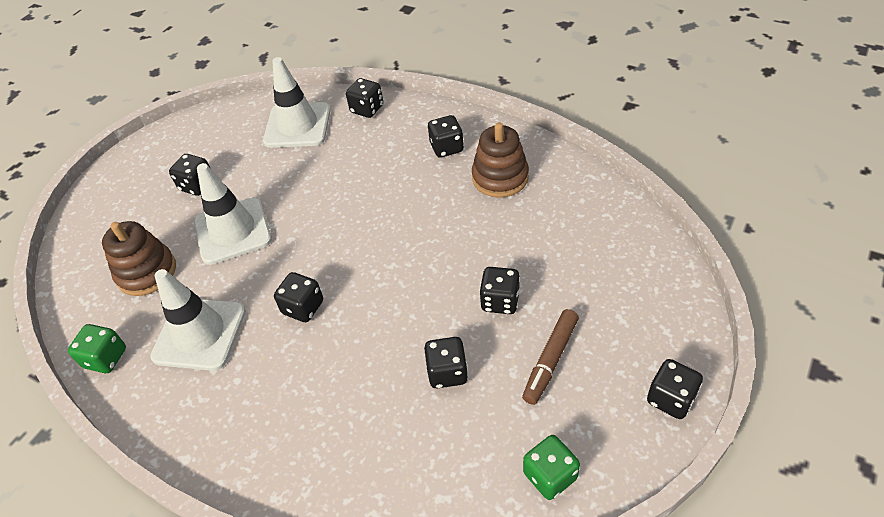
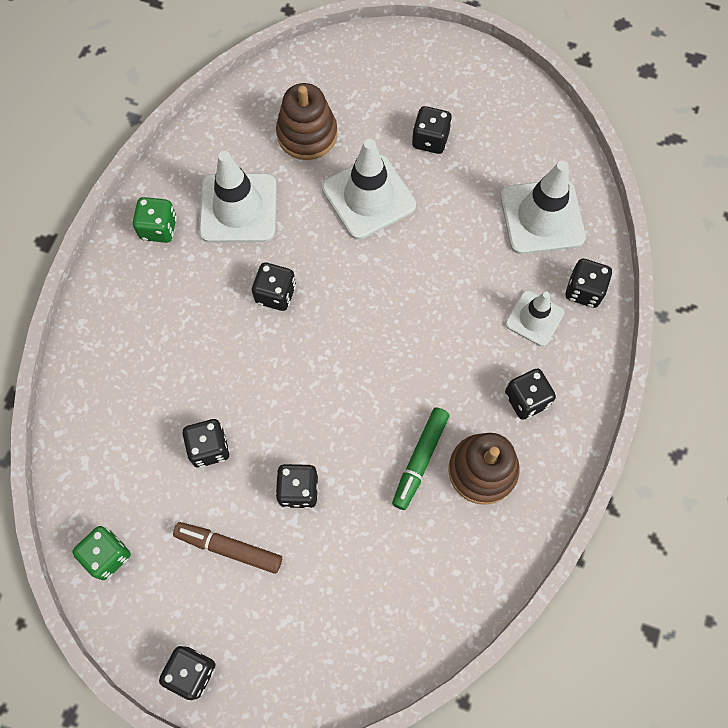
camera: 75 degrees right, 20 degrees up
green dice [68,324,126,373] -> green dice moved to [133,197,177,243]
none -> green marker [392,408,449,510]
none -> white traffic cone [505,290,564,346]

